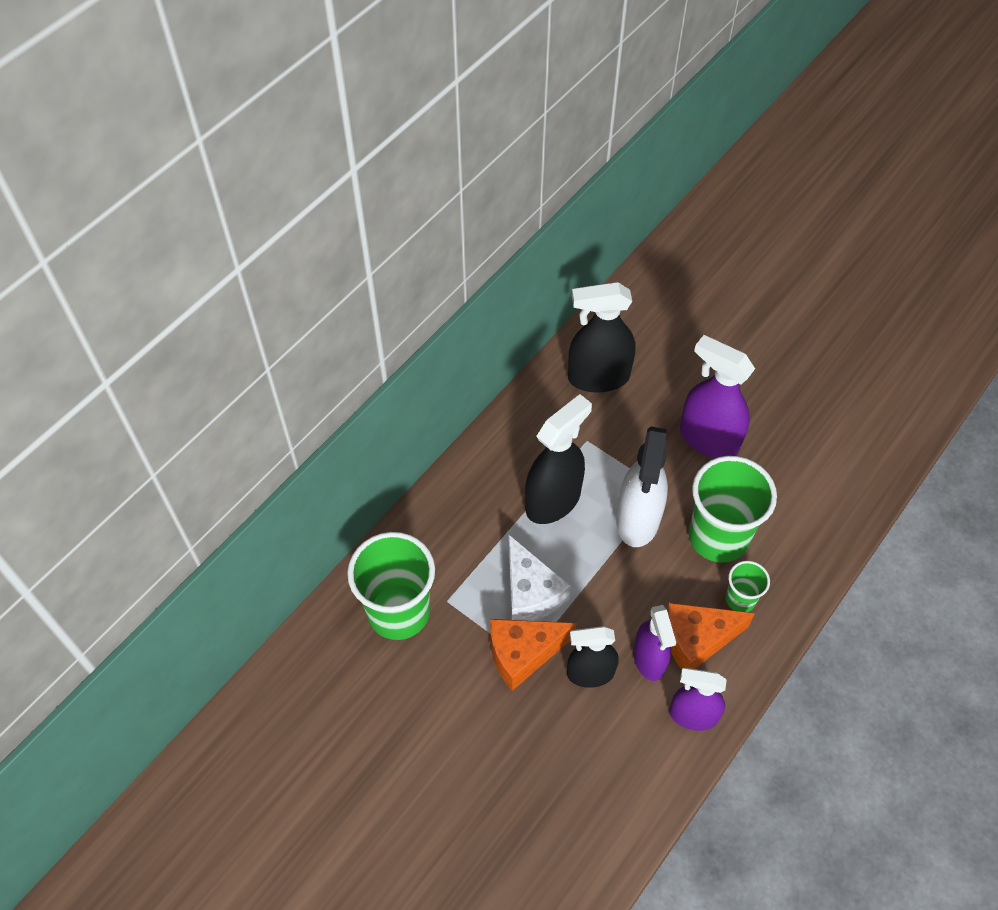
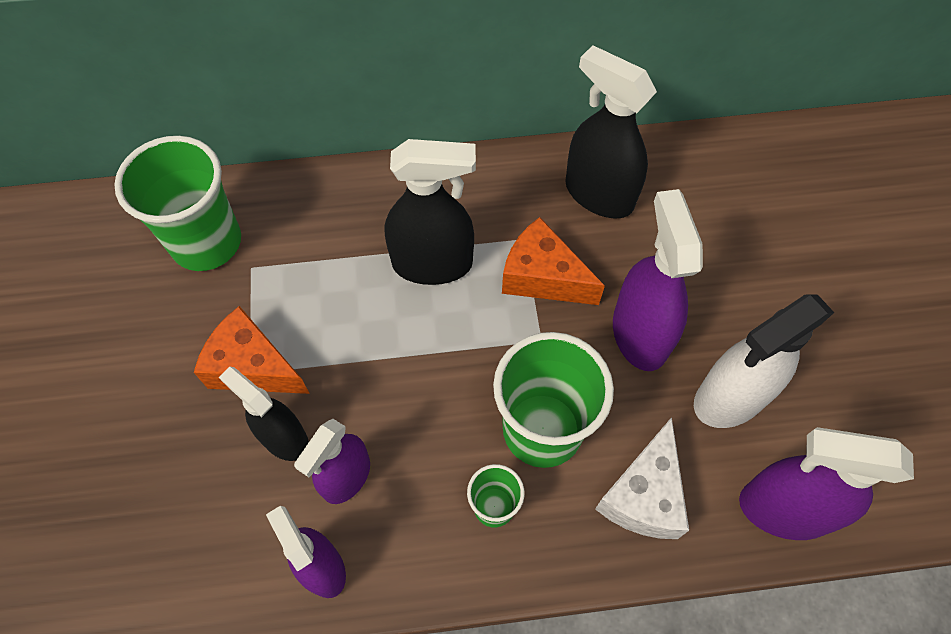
camera: 45 degrees right, 5 degrees up
white cheese [508,534,571,621] -> white cheese moved to [595,417,689,539]
white spray bottle [616,426,668,547] -> white spray bottle moved to [694,294,835,428]
orange cheese [667,603,755,670] -> orange cheese moved to [502,217,605,305]
none -> purple spray bottle [739,427,914,540]

